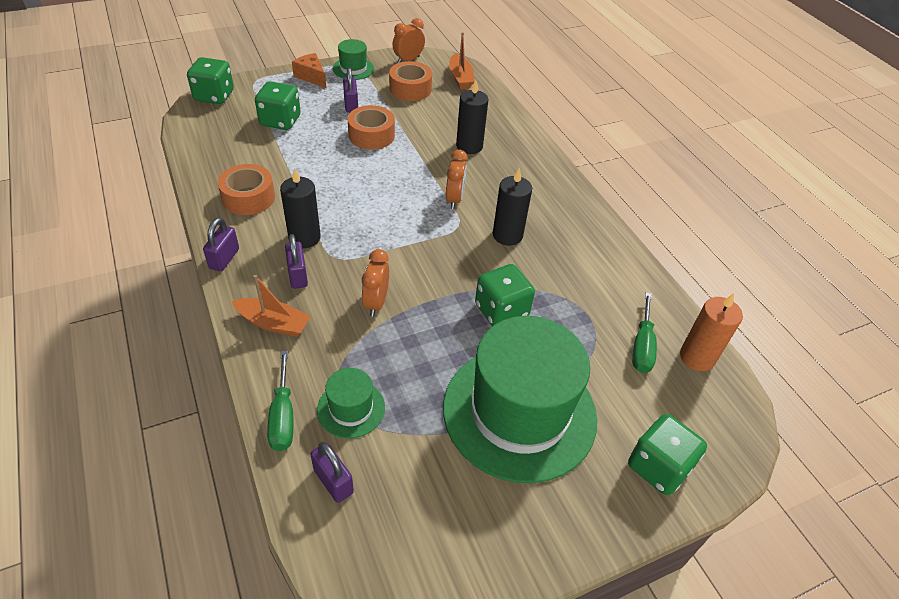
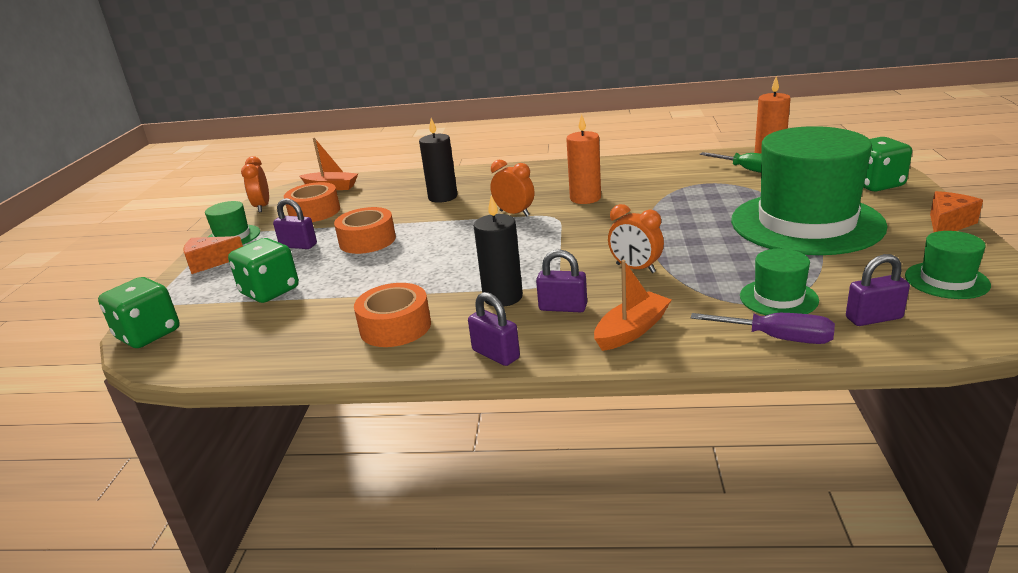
camera: 55 degrees left, 20 degrees down
green screwdriver [267,350,293,451] -> purple screwdriver [691,313,835,344]
green dice [475,264,535,326] -> none
black candle [493,168,532,246] -> orange candle [566,114,601,204]
none -> green hat [905,231,991,299]
none -> orange cheese [930,191,983,232]

